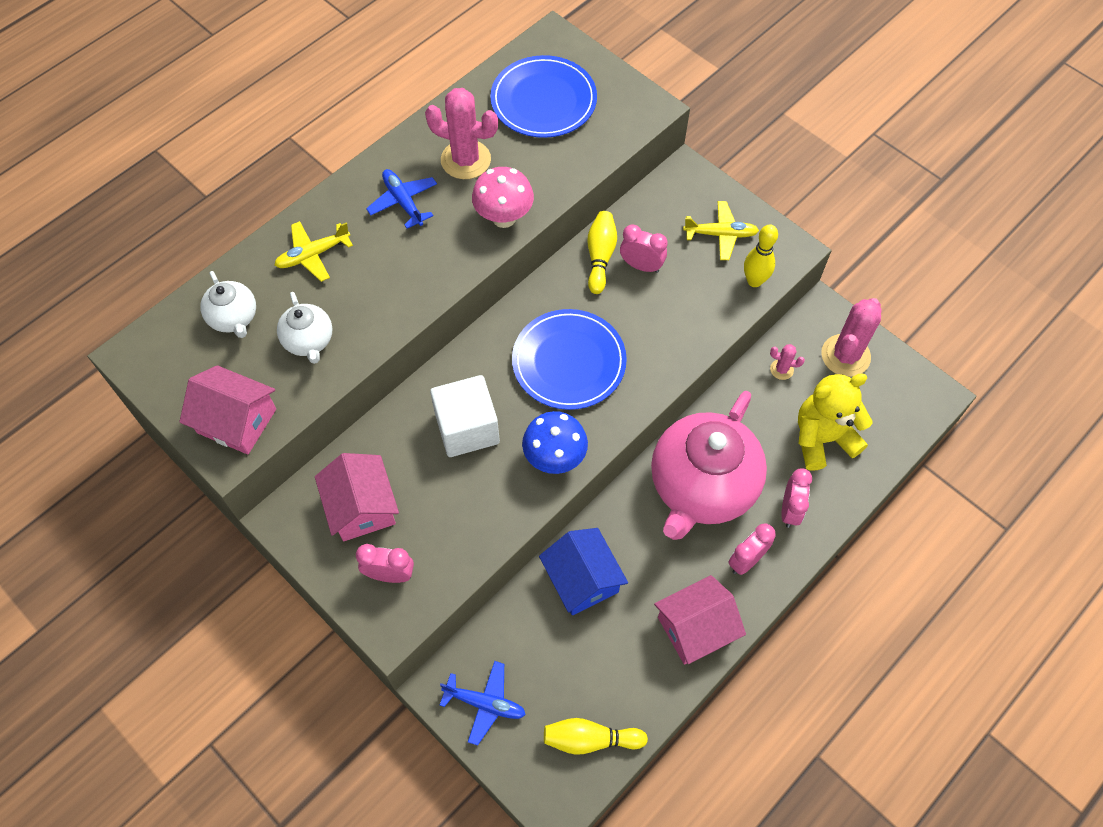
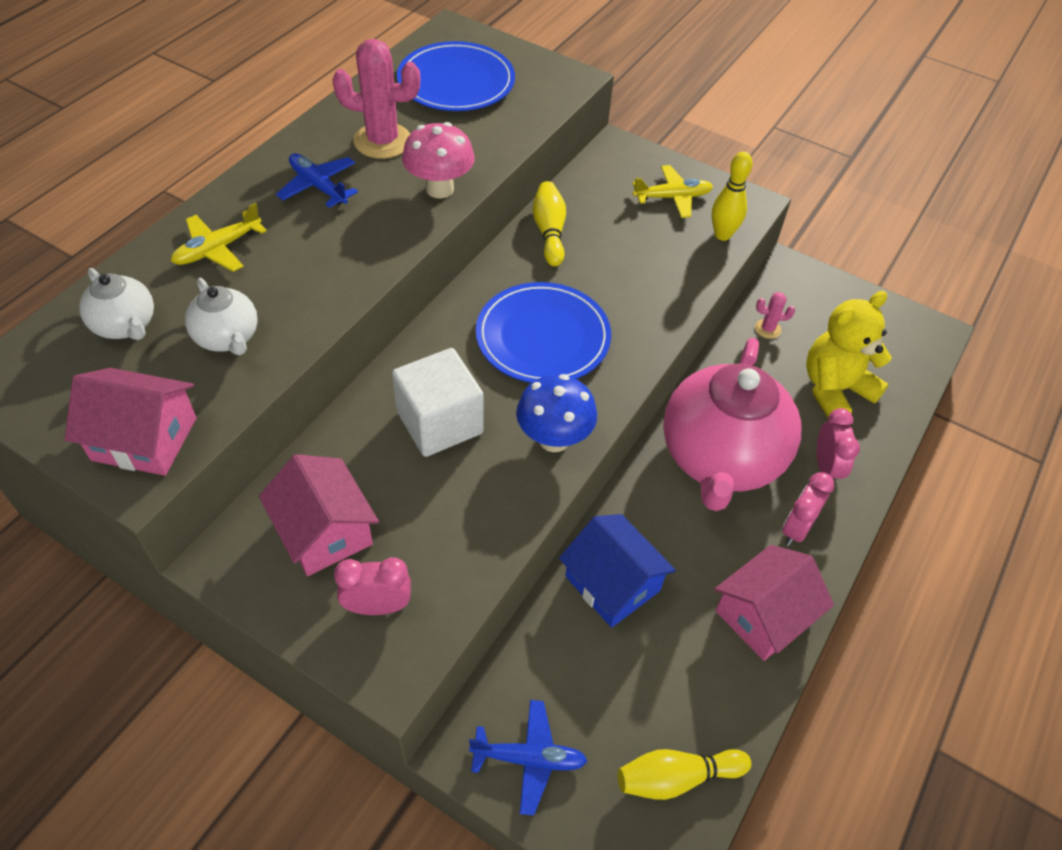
camera: 15 degrees left, 10 degrees down
pink clock [620,224,668,273] -> none
pink cactus [821,298,882,377] -> none

